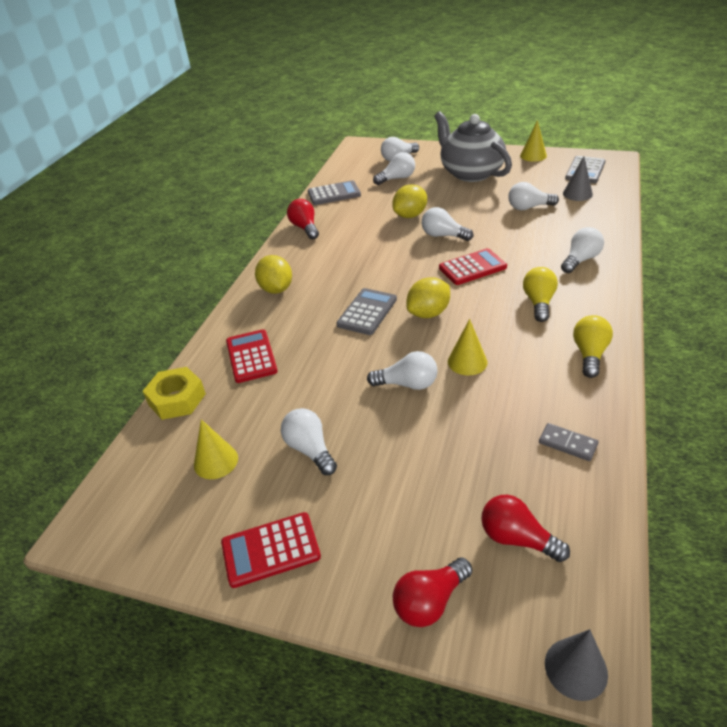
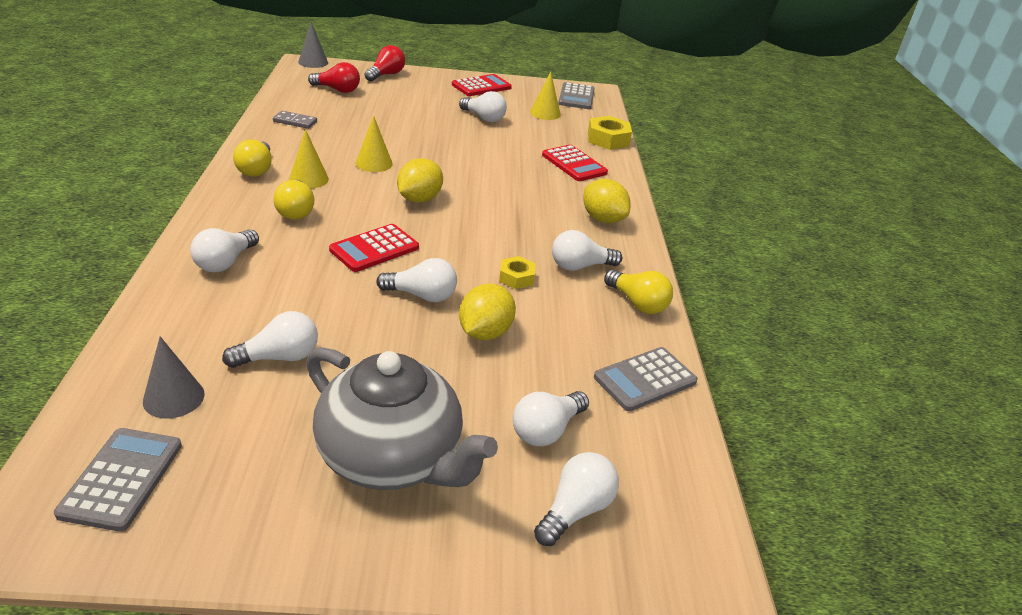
camera: 155 degrees right, 5 degrees down
red light bulb [287,199,319,240] -> yellow light bulb [604,270,673,314]
grey calculator [336,288,397,335] -> grey calculator moved to [558,82,595,109]
white light bulb [367,351,438,390] -> white light bulb moved to [552,230,622,271]
yellow cone [520,120,547,162] -> yellow cone moved to [289,129,329,189]
none -> yellow nut [499,256,536,289]

